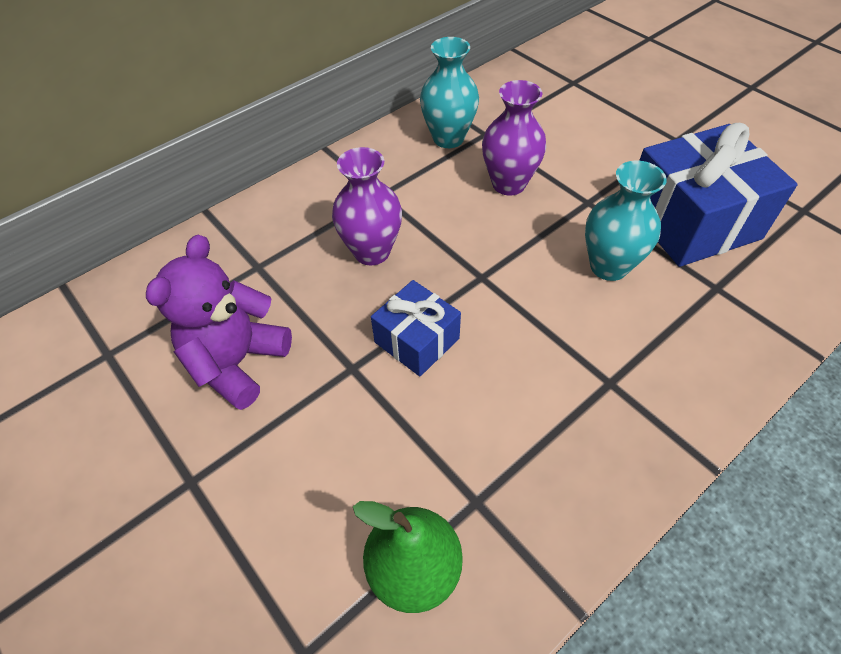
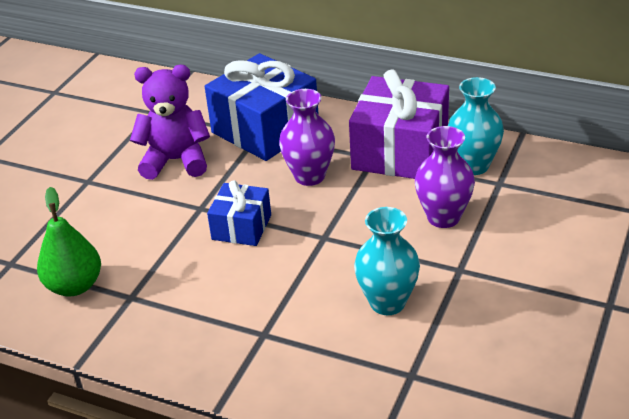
camera: 65 degrees right, 15 degrees down
blue gift [639,123,798,267] -> blue gift moved to [205,53,319,161]
none -> purple gift [349,69,449,179]

